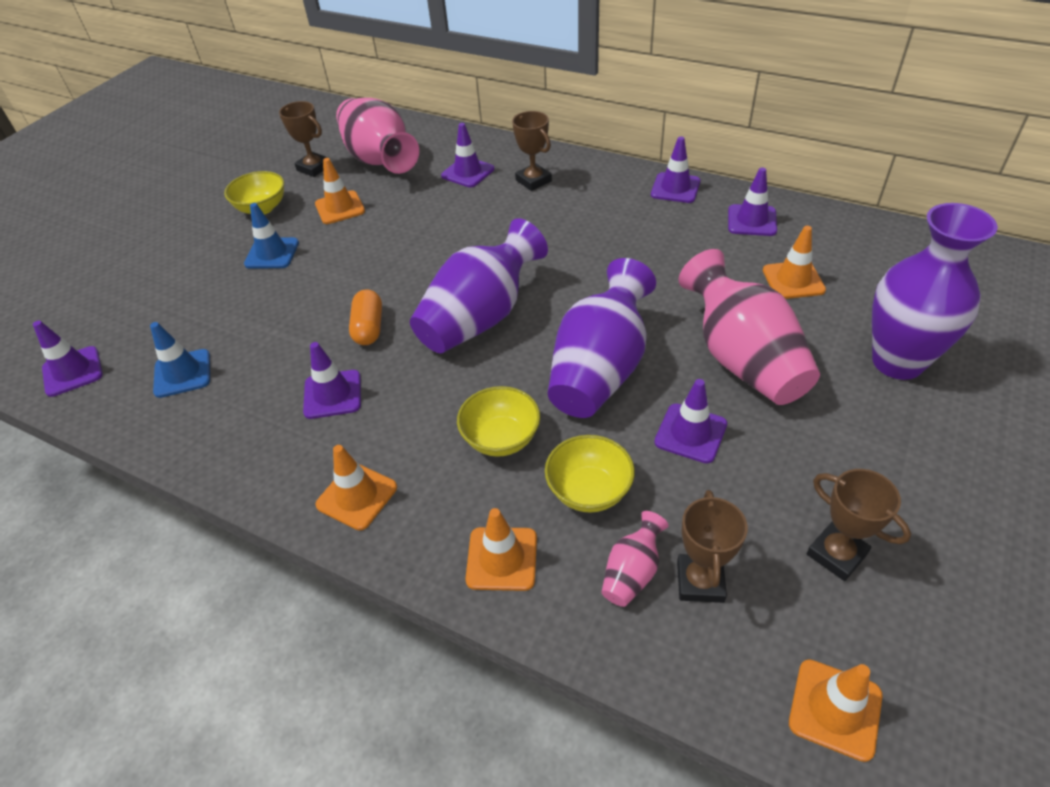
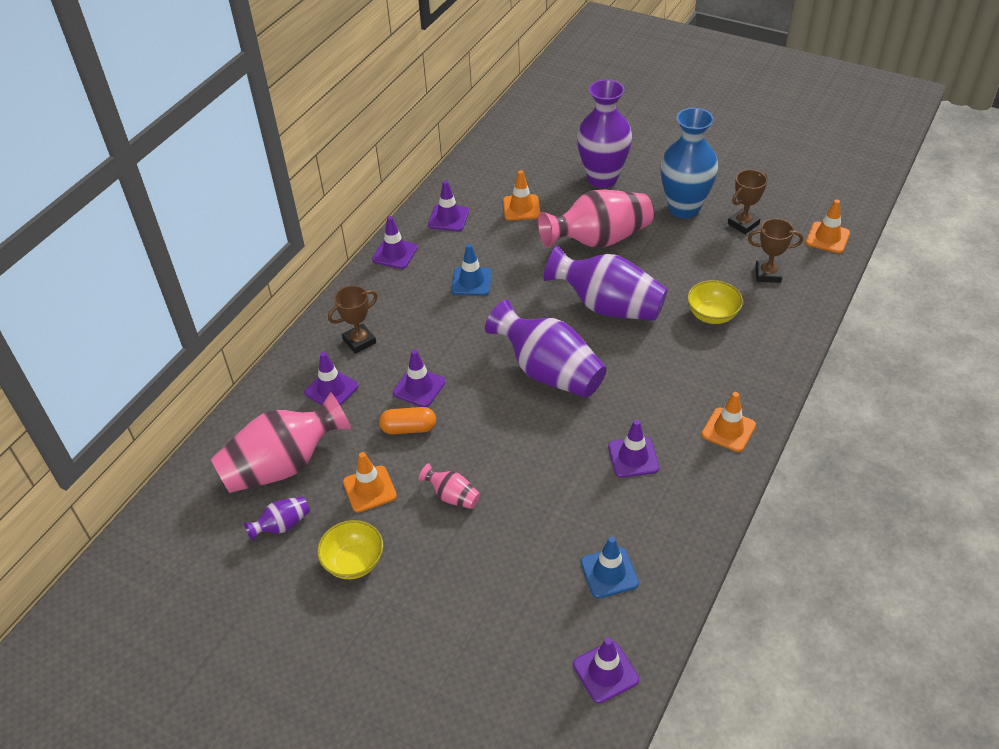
camera: 90 degrees left, 0 degrees up
blue traffic cone [244,203,299,268] -> blue traffic cone moved to [451,244,492,296]
brown trophy [279,101,328,177] -> purple vase [244,496,310,541]
orange capsule [349,289,382,345] -> orange capsule moved to [379,407,436,434]
yellow bowl [457,386,540,457] -> none
orange traffic cone [465,508,537,591] -> none
pink vase [602,511,669,607] -> pink vase moved to [419,463,480,509]
purple traffic cone [654,379,727,463] -> purple traffic cone moved to [393,350,445,407]
none -> blue vase [660,108,718,218]

